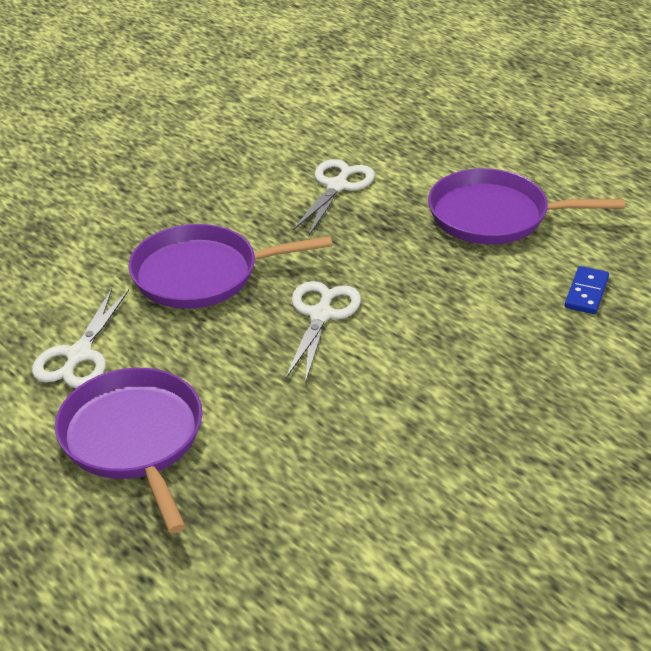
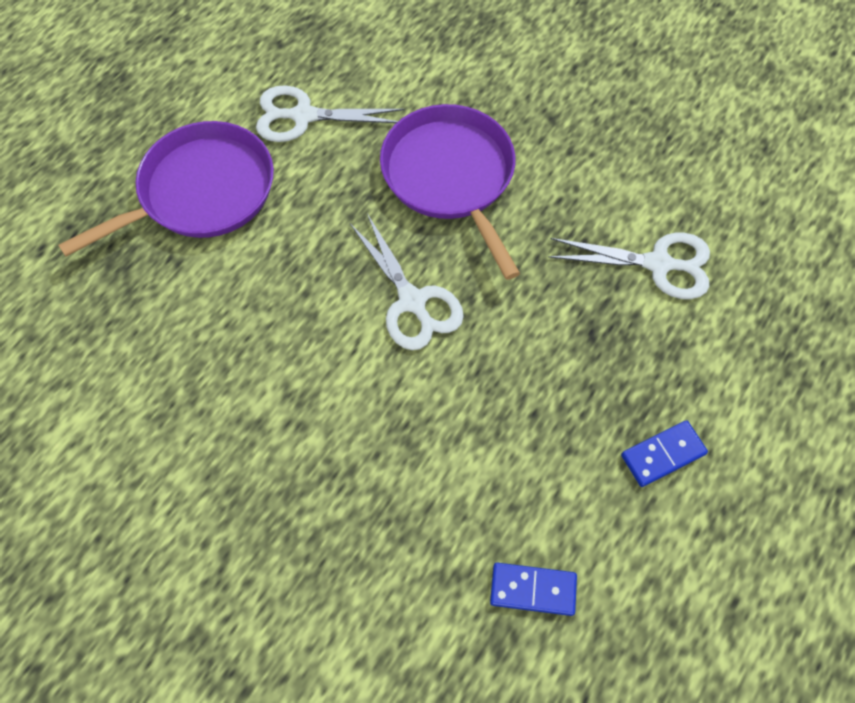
camera: 75 degrees right, 25 degrees up
white scissors [286,281,361,383] -> white scissors turned 60 degrees clockwise [350,214,464,350]
purple pan [428,168,625,244] -> blue domino [621,420,708,487]

